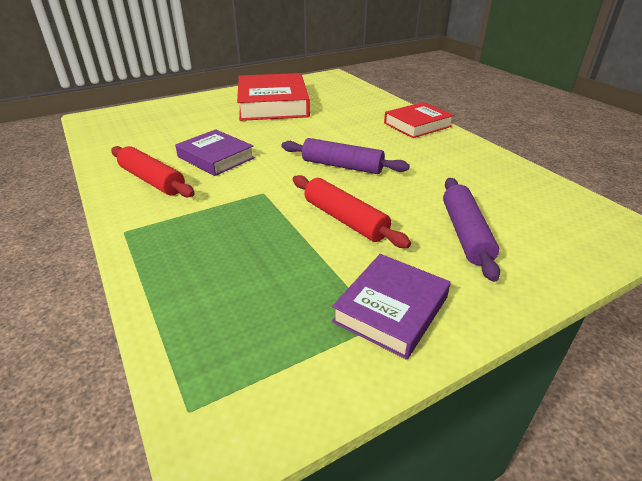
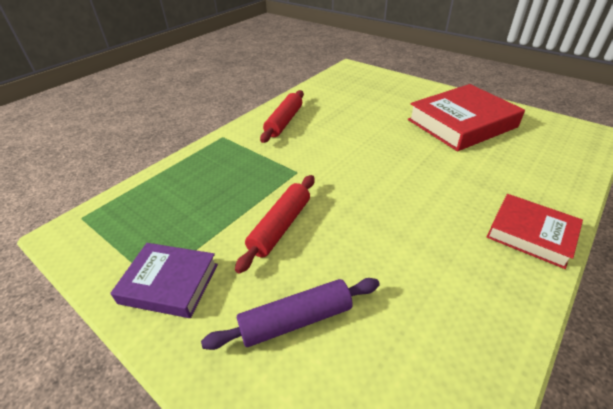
camera: 70 degrees right, 5 degrees up
purple book [175,129,255,176] -> none
purple rolling pin [281,138,409,174] -> none

